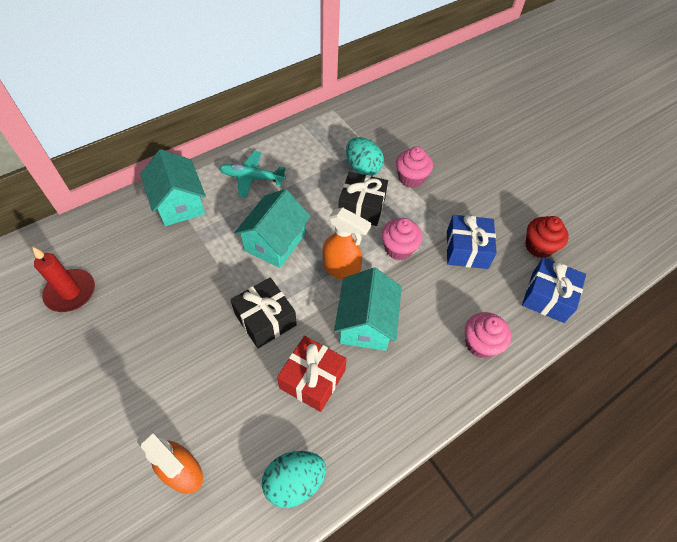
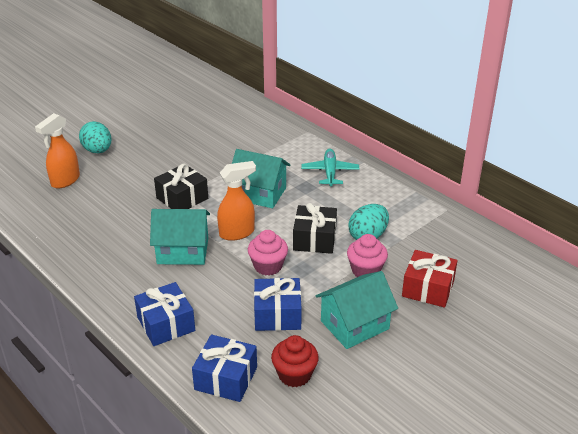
camera: 85 degrees right, 20 degrees down
red candle [33,247,95,312] -> none
turquoise house [140,149,206,226] -> turquoise house moved to [316,271,398,349]
turquoise egg [262,451,326,508] -> turquoise egg moved to [79,121,111,153]
red gift [277,336,347,412] -> red gift moved to [402,250,458,308]
orange spray bottle [323,207,371,280] -> orange spray bottle turned 135 degrees counterclockwise [217,161,256,241]
pink cupcake [465,312,511,358] -> blue gift [134,282,195,346]

